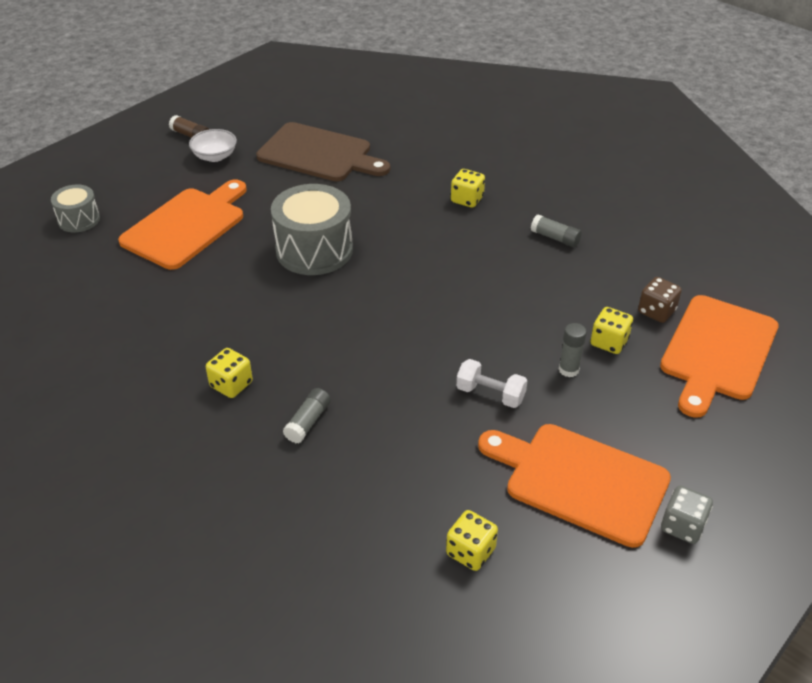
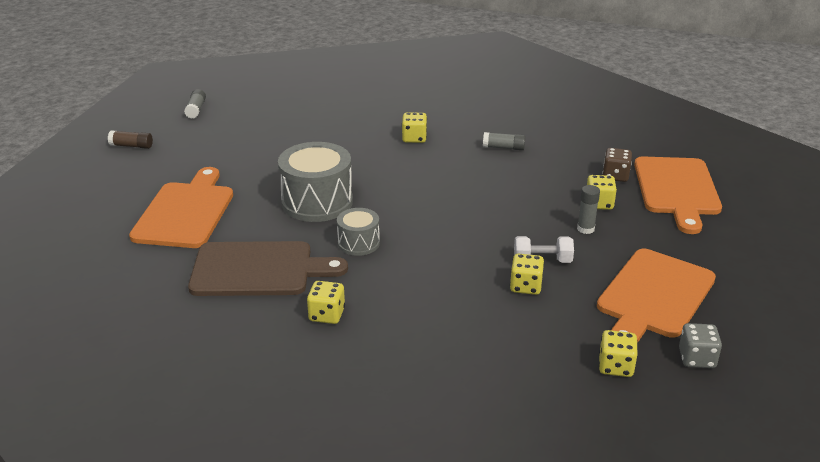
camera: 25 degrees left, 10 degrees down
grey drum [51,185,100,233] -> grey drum moved to [337,208,380,256]
white bowl [189,129,237,162] -> none
brown cutting board [256,122,390,181] -> brown cutting board moved to [188,241,348,296]
grey glue stick [283,388,331,443] -> grey glue stick moved to [184,89,206,119]
orange cutting board [478,424,671,548] -> orange cutting board turned 60 degrees counterclockwise [597,249,716,342]
grey dice [661,485,713,544] -> grey dice moved to [679,323,722,368]
none -> yellow dice [510,253,544,295]

